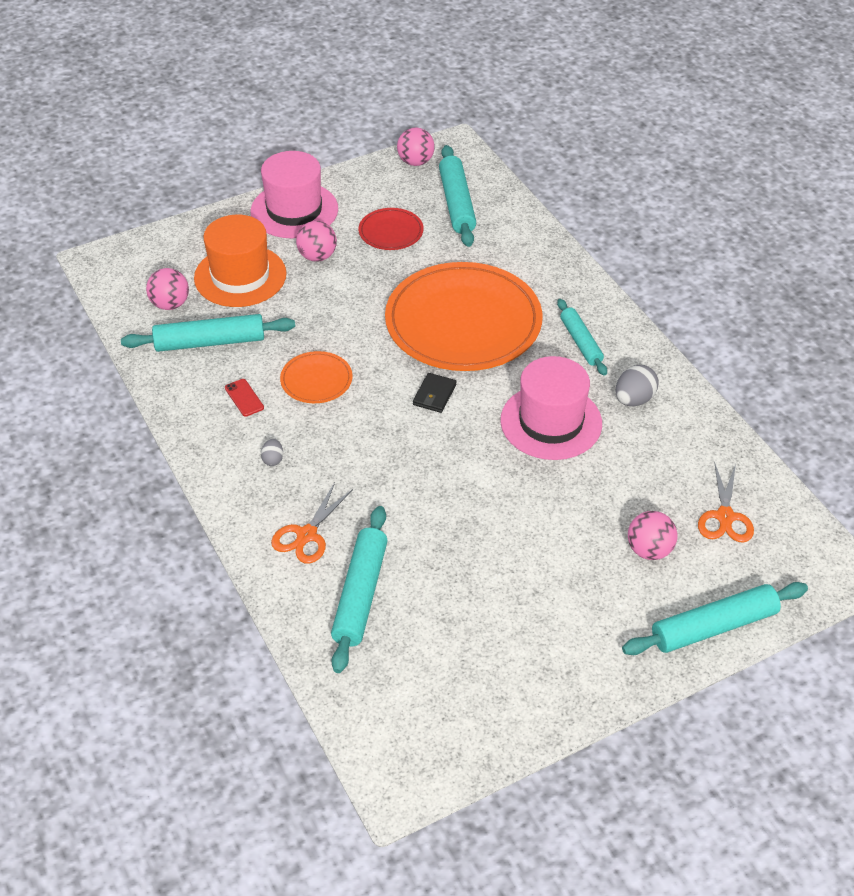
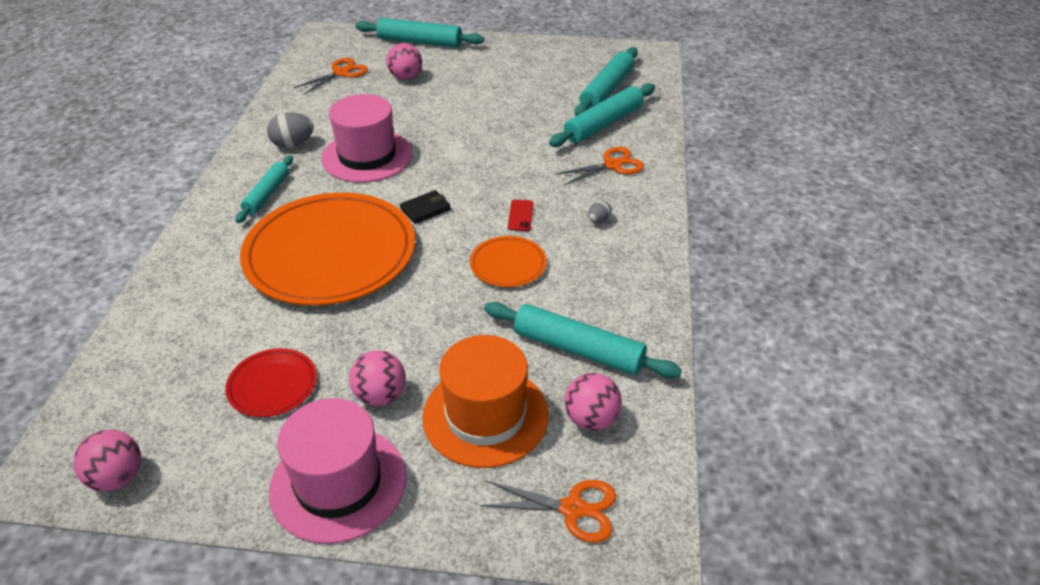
camera: 145 degrees left, 5 degrees down
red phone [225,379,264,417] -> red phone moved to [508,200,534,231]
turquoise rolling pin [439,145,476,247] -> turquoise rolling pin moved to [575,47,638,116]
none -> orange scissors [481,480,616,543]

